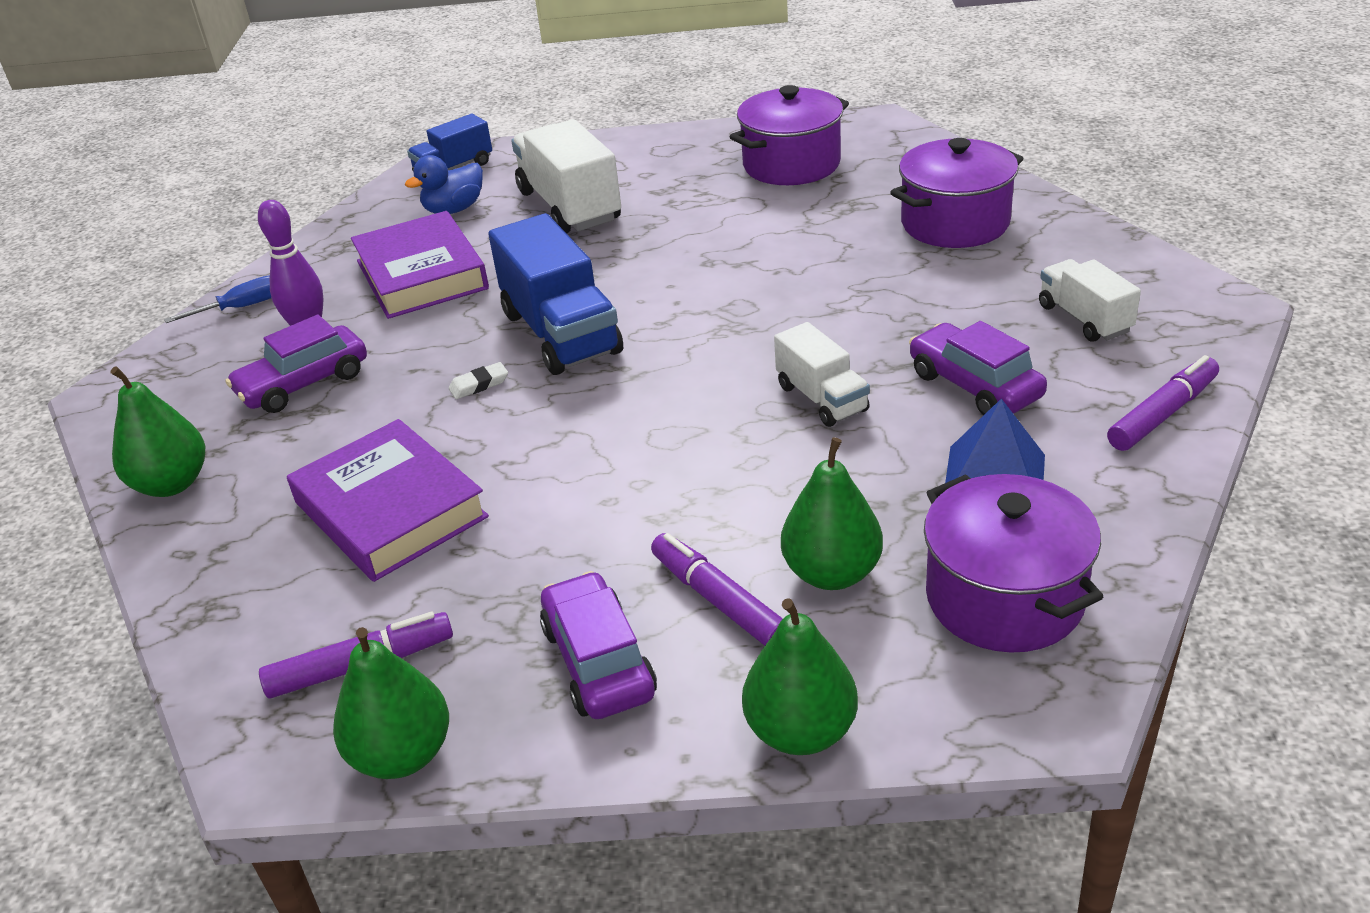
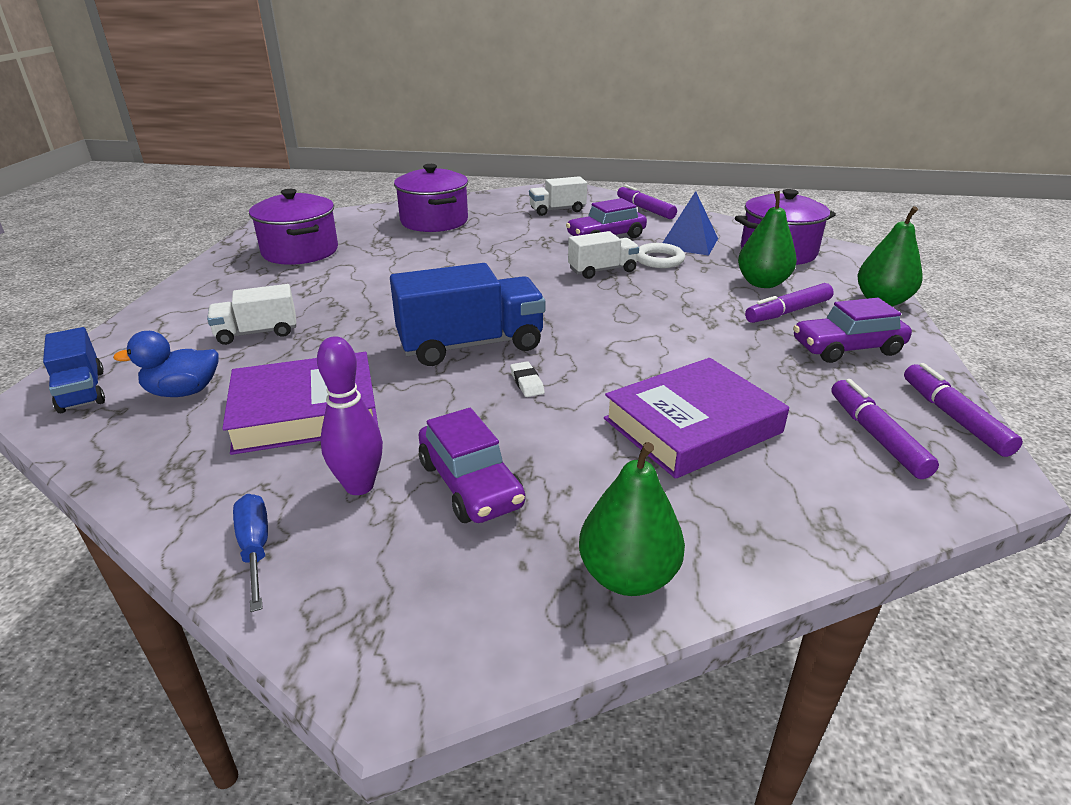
camera: 85 degrees left, 5 degrees down
green pear [333,627,449,779] -> purple marker [904,363,1023,457]
blue duck [405,155,483,214] -> blue duck turned 105 degrees clockwise [113,331,219,397]
white truck [511,119,621,234] -> white truck [207,284,296,345], size x0.58
none -> white ring [637,243,685,268]

